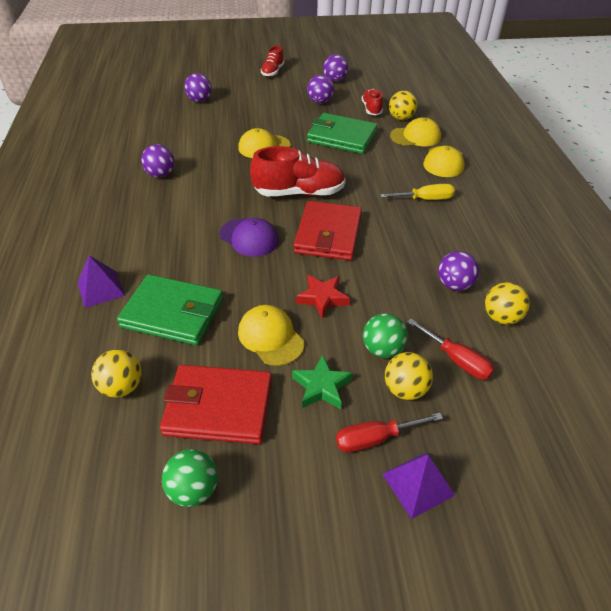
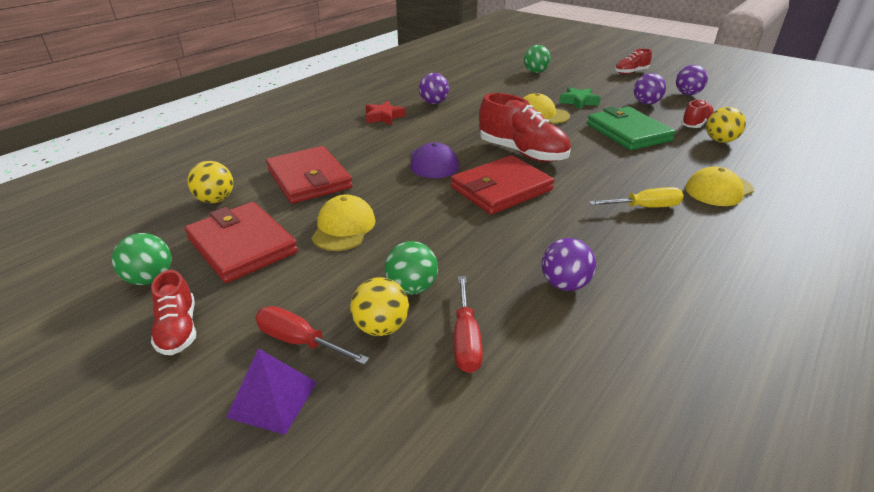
camera: 45 degrees right, 10 degrees down
purple pyramid [77,255,125,308] -> none
green wallet [117,274,223,345] -> red wallet [266,146,353,204]
purple ball [184,73,212,102] -> green ball [524,45,551,73]
green star [292,355,353,409] -> green star moved to [559,87,601,110]
red star [296,275,350,318] -> red star moved to [365,101,406,125]
yellow screwdriver [380,184,455,200] -> yellow screwdriver turned 45 degrees counterclockwise [589,187,684,208]
yellow cap [390,117,441,146] -> none
yellow ball [485,282,530,325] -> none
none -> red shoe [151,270,196,355]

